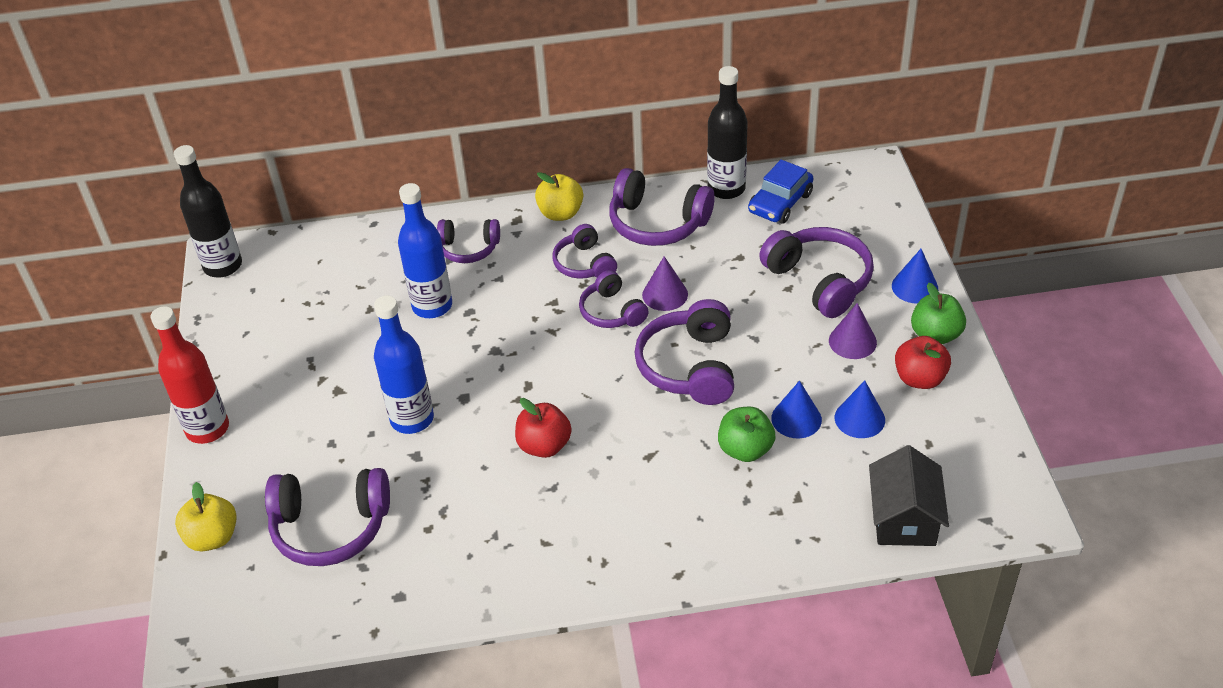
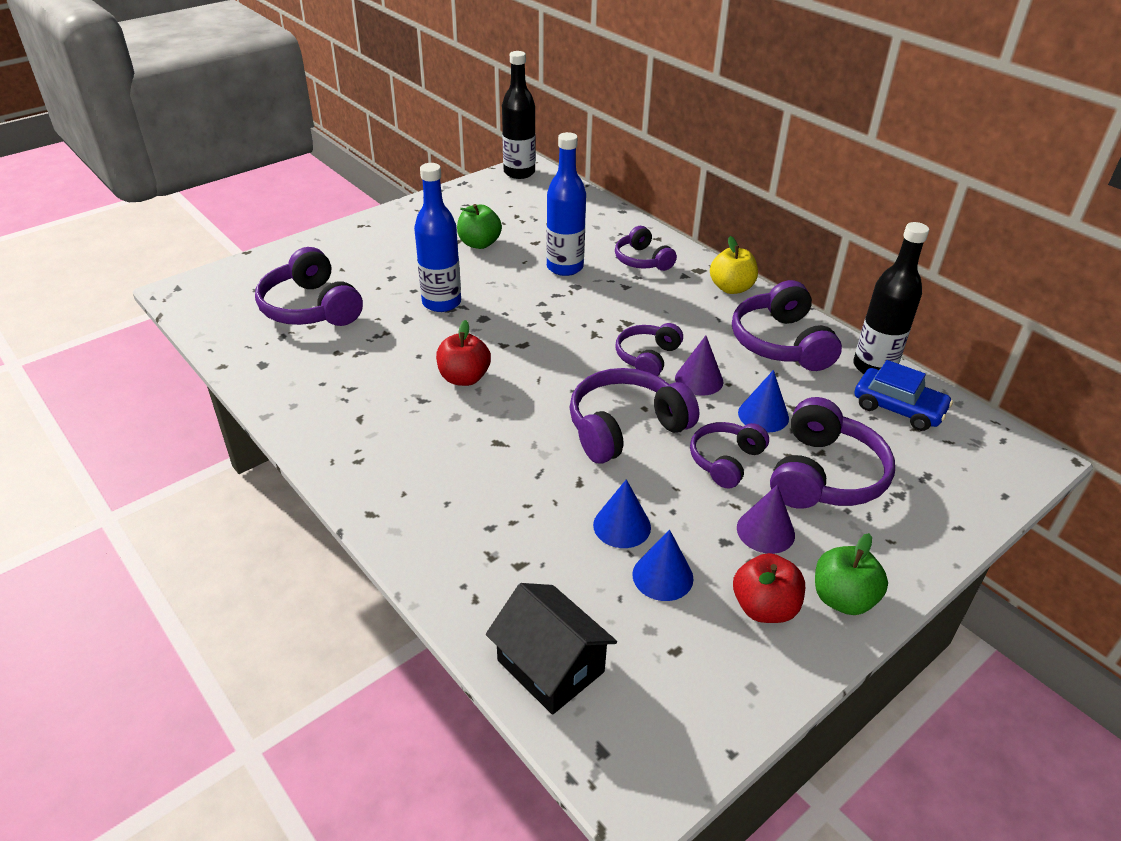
camera: 55 degrees right, 5 degrees down
red bottle [151,306,229,444] -> none
yellow apple [175,482,237,551] -> none
purple headphones [553,224,617,279] -> purple headphones moved to [690,422,769,489]
green apple [718,407,775,462] -> green apple moved to [457,204,502,249]
blue car [748,160,813,224] -> blue car turned 150 degrees counterclockwise [855,360,953,431]
black house [869,445,949,546] -> black house turned 75 degrees clockwise [486,583,617,715]
blue cone [892,249,938,304] -> blue cone moved to [738,370,789,432]

